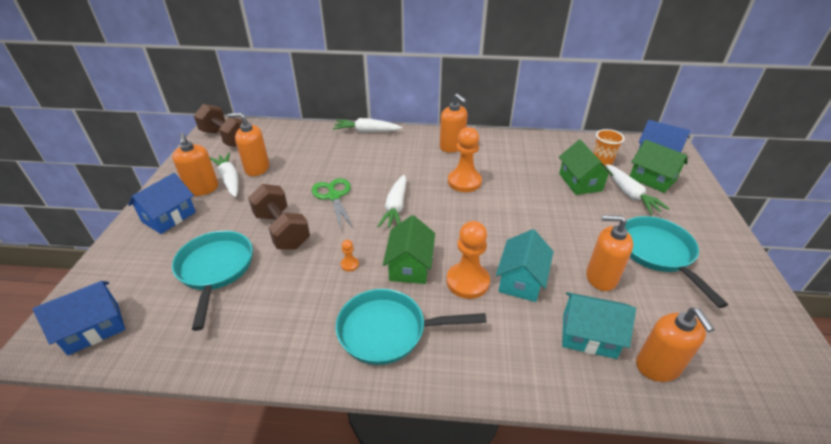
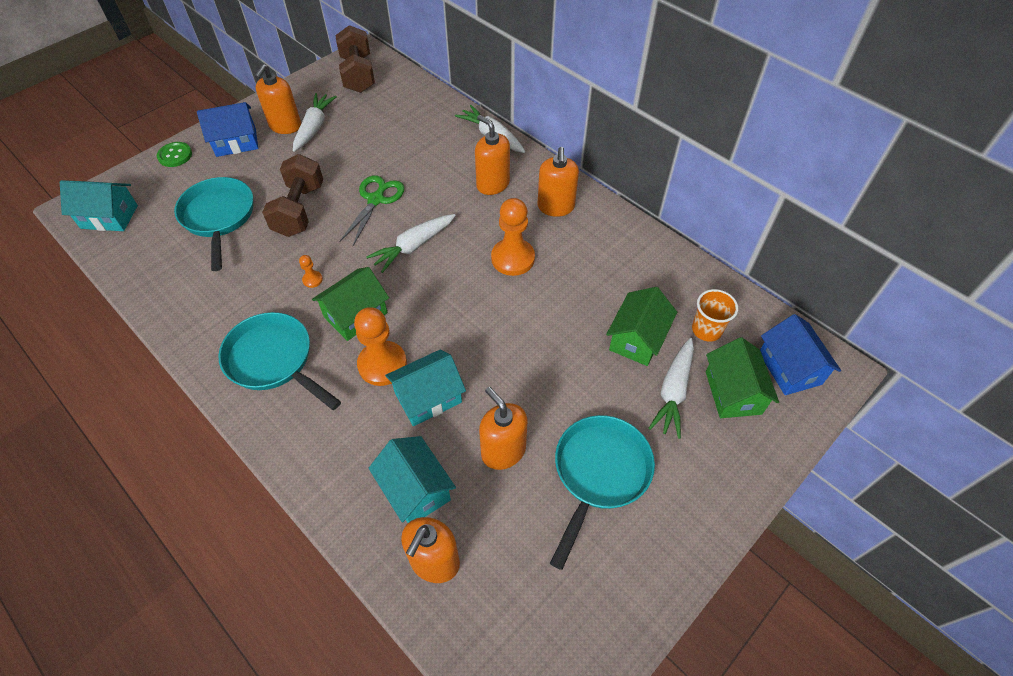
camera: 40 degrees right, 15 degrees up
blue house [33,281,125,355] -> turquoise house [60,180,138,231]
turquoise pan [172,231,253,331] -> turquoise pan turned 45 degrees counterclockwise [174,177,253,271]
orange soap dispenser [227,113,269,176] -> orange soap dispenser moved to [475,115,510,195]
none -> green button [157,142,192,167]

